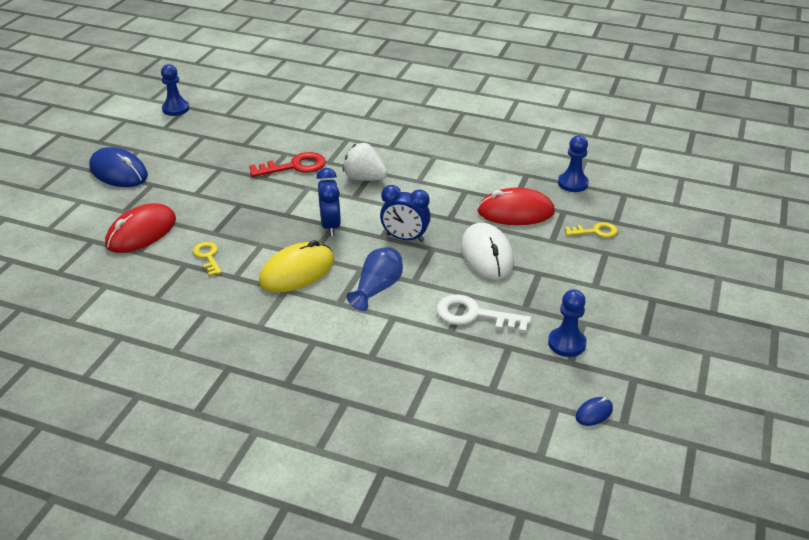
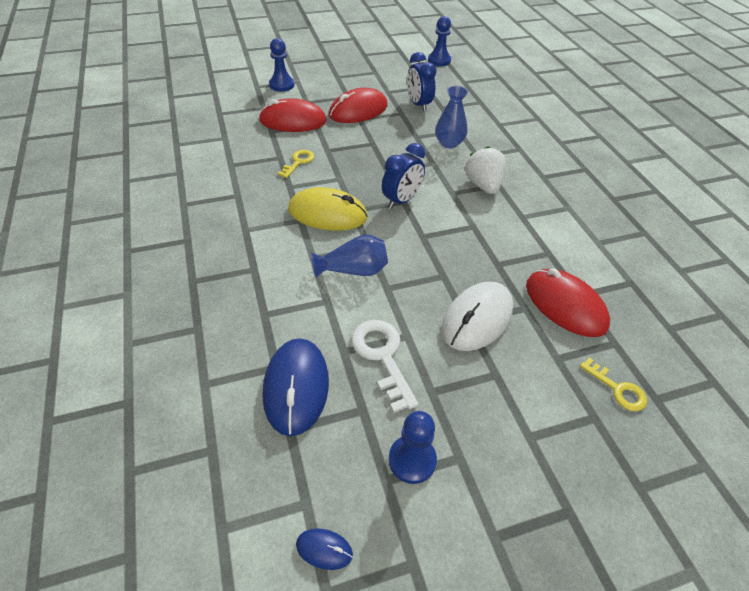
camera: 50 degrees right, 10 degrees up
blue mouse [89,147,148,187] -> blue mouse moved to [262,338,329,436]
red key [249,152,326,177] -> blue vase [435,86,468,149]
blue clock [380,185,431,242] -> blue clock moved to [407,52,436,112]
blue pawn [558,135,589,192] -> blue pawn moved to [269,38,295,92]
none -> red mouse [329,88,388,123]

